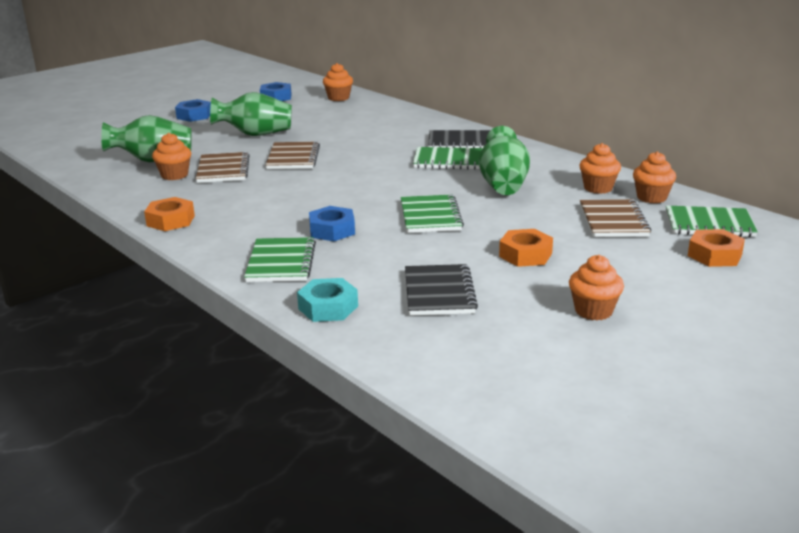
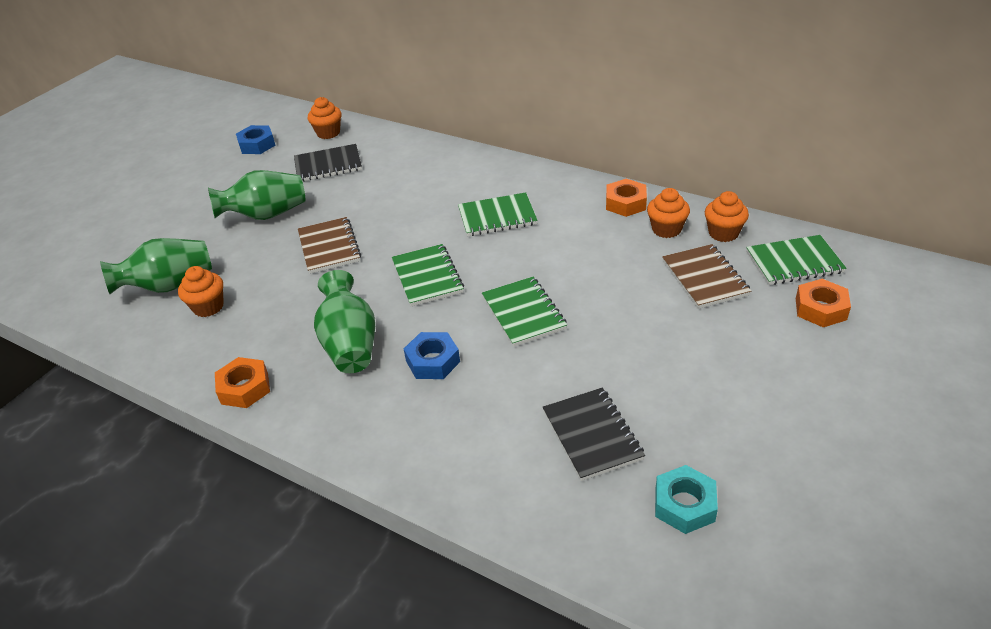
camera: 15 degrees left, 15 degrees up
blue nut [175,99,211,122] -> none
brown notebook [196,152,250,183] -> none
green notebook [244,237,316,282] -> green notebook moved to [392,244,464,306]
turquoise nut [297,278,358,322] -> turquoise nut moved to [655,465,718,534]
black notebook [428,130,491,149] -> black notebook moved to [294,144,362,182]
green vase [479,126,530,195] -> green vase moved to [314,270,375,373]
orange nut [499,229,553,267] -> orange nut moved to [606,179,647,217]
orange cupcake [569,255,624,321] -> none

